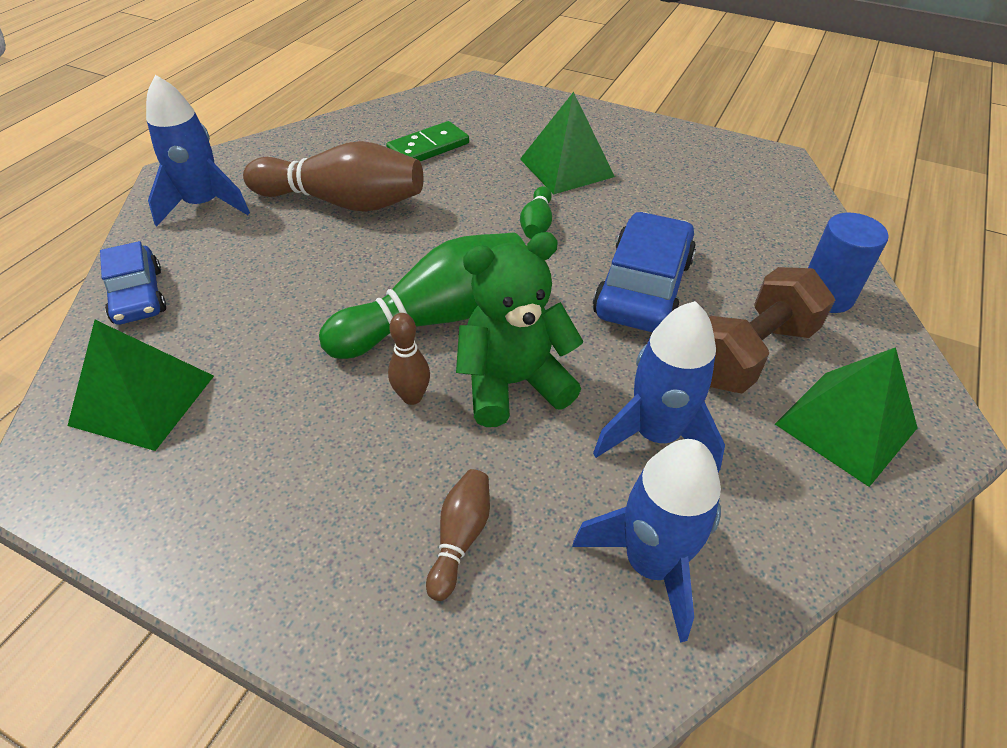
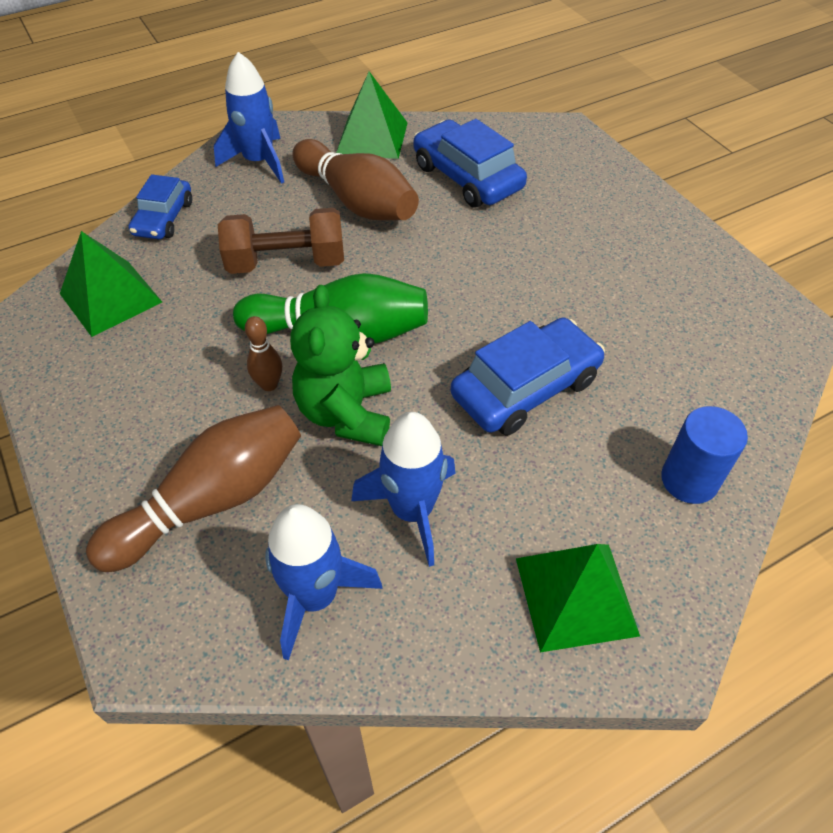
camera: 35 degrees right, 5 degrees up
green domino [386,121,469,161] -> blue car [413,119,527,208]
brown bowling pin [426,469,490,601] -> brown bowling pin [86,405,301,572], size x2.14
green teddy bear [456,232,584,427] -> green teddy bear turned 105 degrees counterclockwise [290,285,391,446]
green pyramid [520,92,615,195] -> green pyramid moved to [336,71,408,159]
green bowling pin [520,186,552,239] -> none
brown dumbbell [709,267,835,394] -> brown dumbbell moved to [218,208,344,274]

